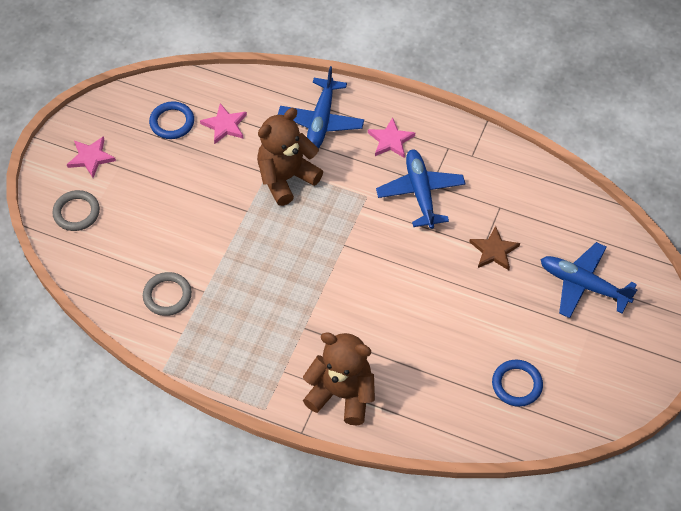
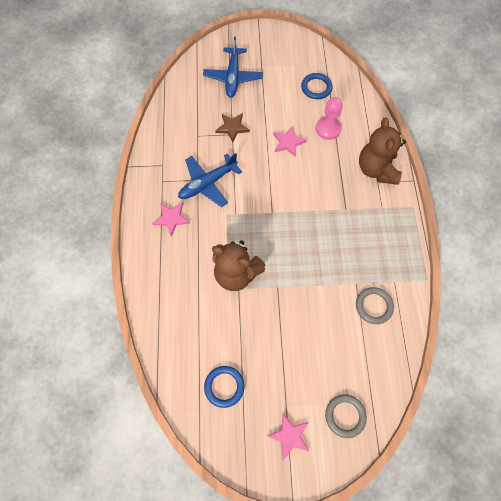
camera: 115 degrees left, 10 degrees up
pink star [200,103,247,144] -> pink star moved to [273,126,307,157]
blue plane [278,66,364,148] -> none
none -> pink pawn [316,97,343,140]

